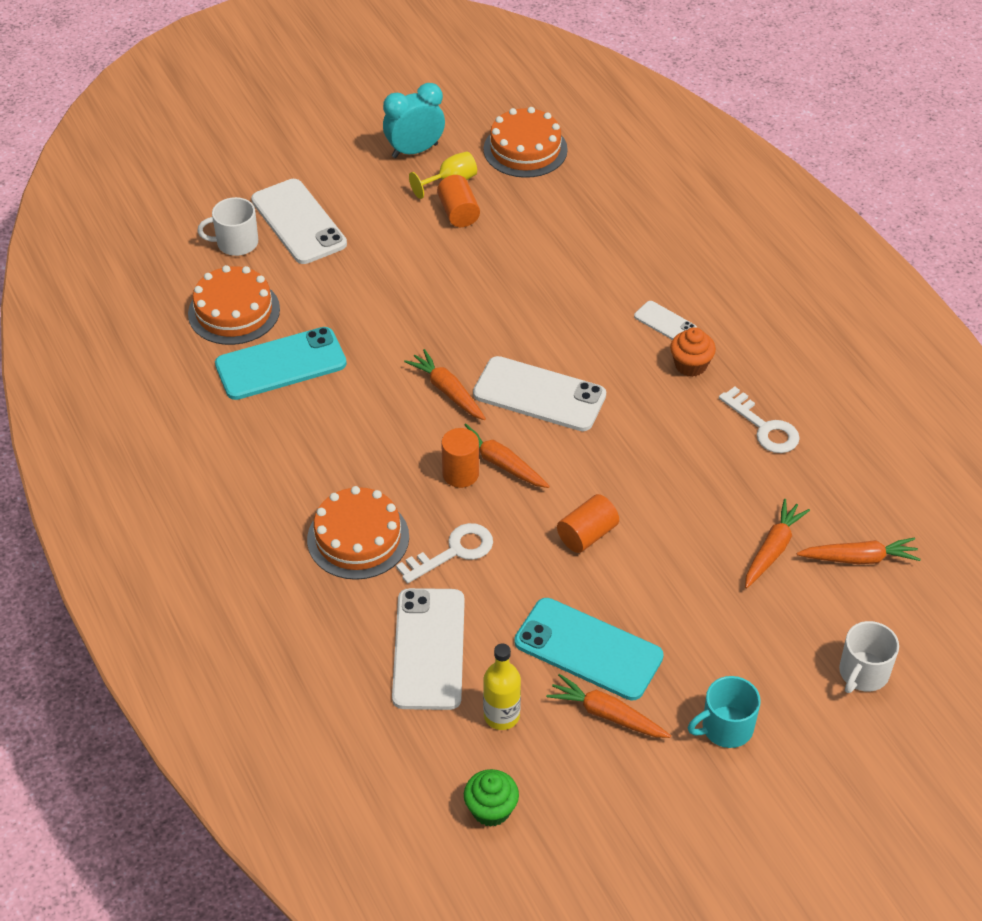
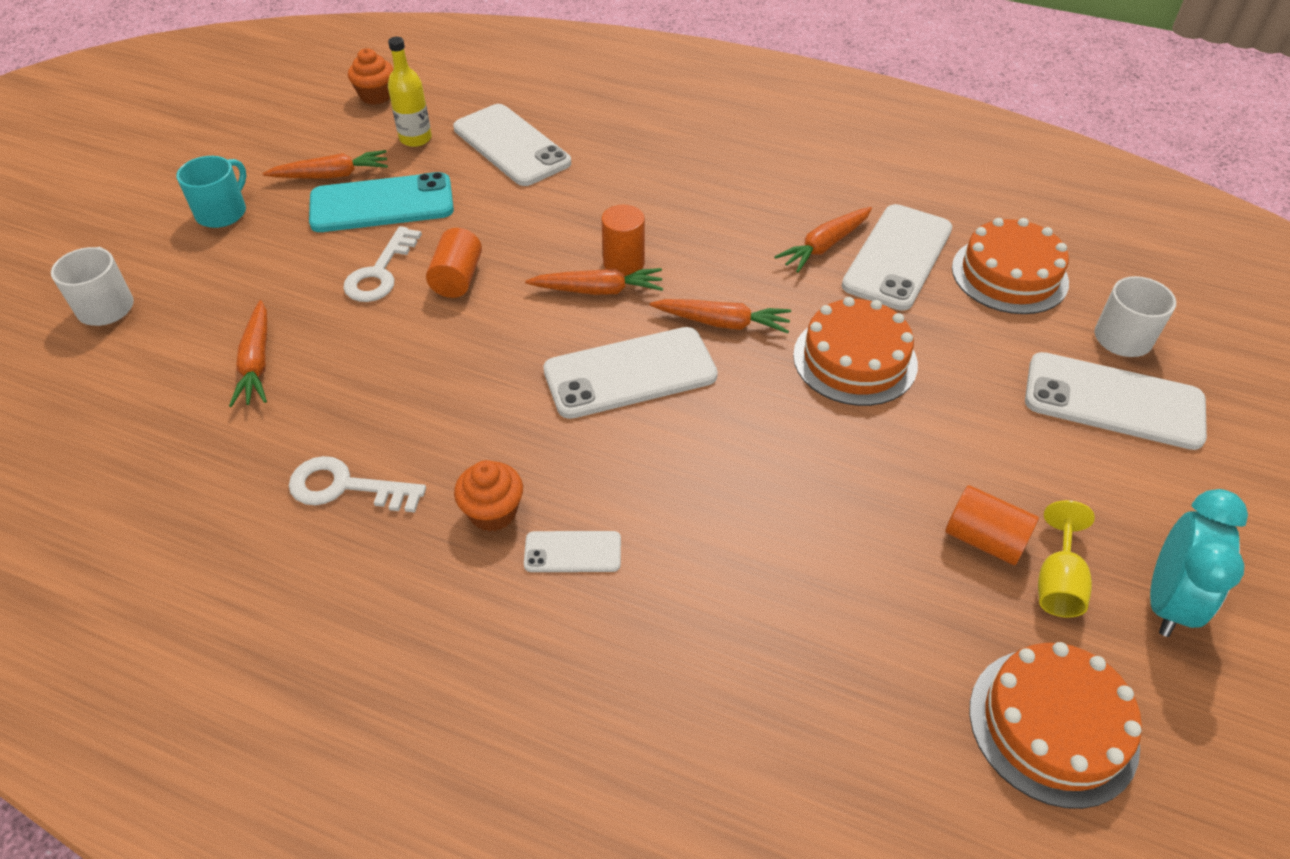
camera: 140 degrees right, 0 degrees up
turquoise phone [215,327,347,400] -> white phone [842,204,952,311]
orange cake [307,486,409,580] -> orange cake moved to [793,297,918,406]
white key [396,523,493,583] -> white key moved to [343,226,422,302]
green cupcake [464,769,519,827] -> orange cupcake [348,48,393,105]
orange carrot [797,537,921,564] -> orange carrot moved to [774,207,872,273]

